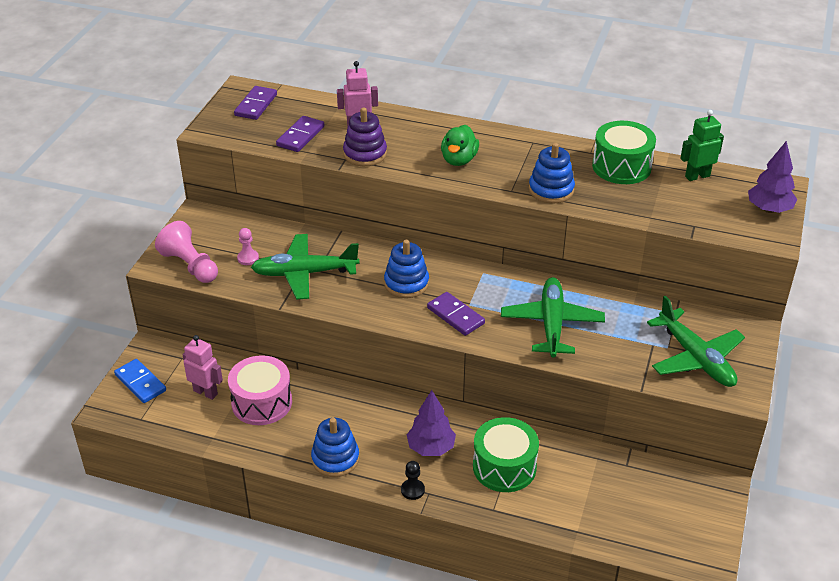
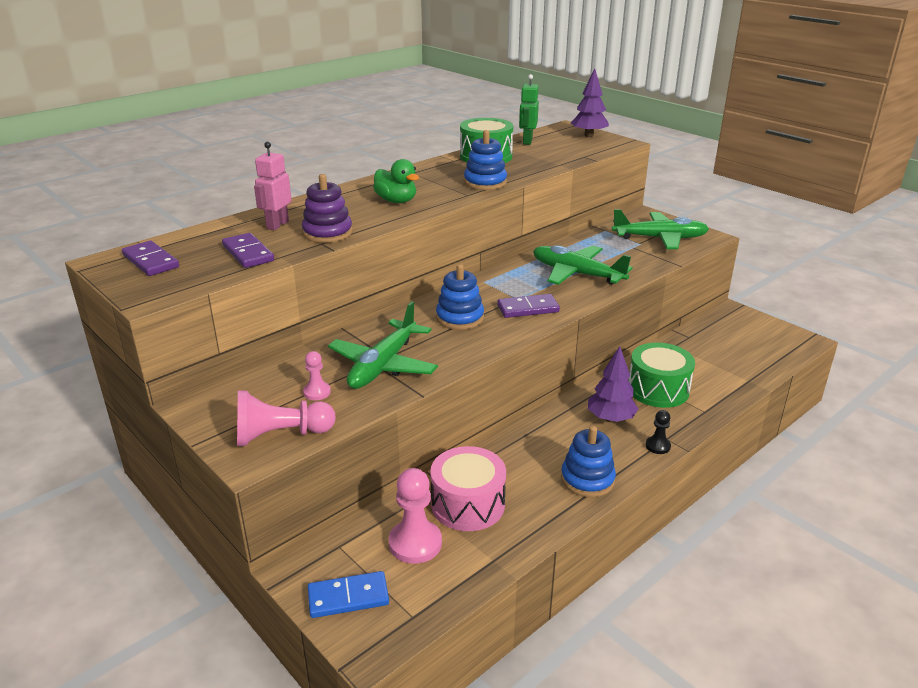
camera: 60 degrees left, 10 degrees down
pink robot [182,335,223,400] -> pink pawn [389,468,442,564]

